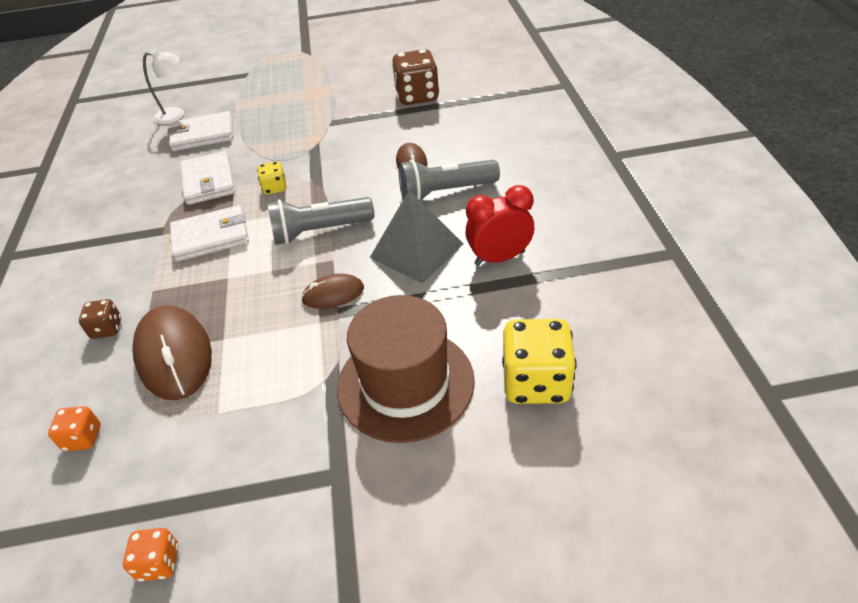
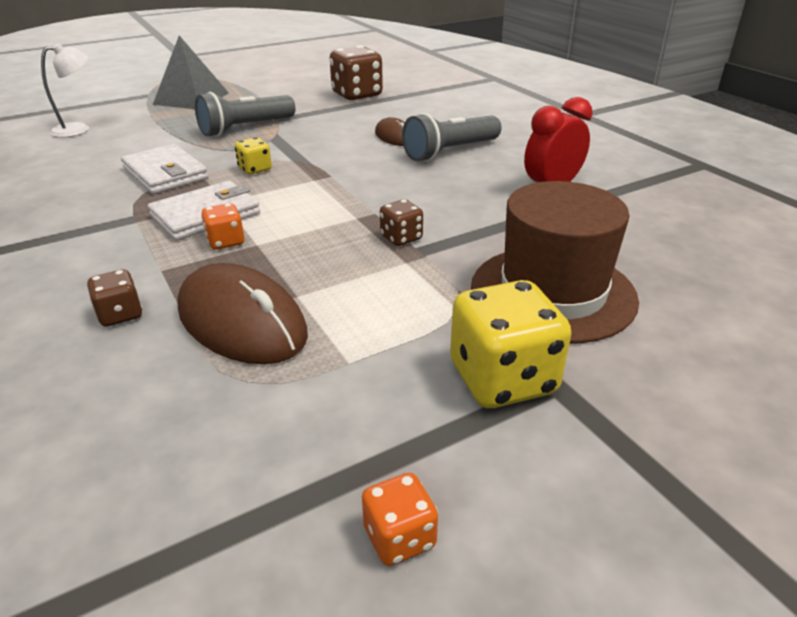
camera: 25 degrees left, 10 degrees down
orange dice [48,406,101,451] -> orange dice moved to [201,203,244,250]
white wallet [167,111,233,151] -> none
grey flashlight [267,197,374,245] -> grey flashlight moved to [195,92,296,137]
brown mouse [301,274,364,309] -> brown dice [380,199,423,246]
grey pyramid [370,190,463,284] -> grey pyramid moved to [153,35,229,109]
yellow dice [502,319,577,404] -> yellow dice moved to [450,280,571,408]

